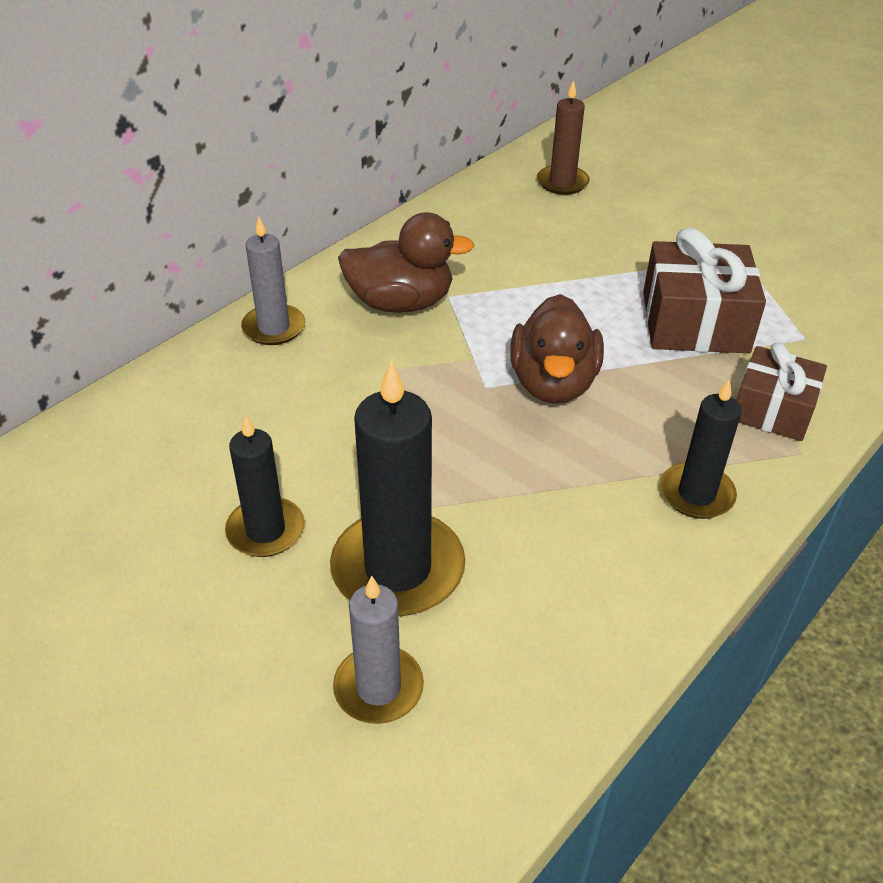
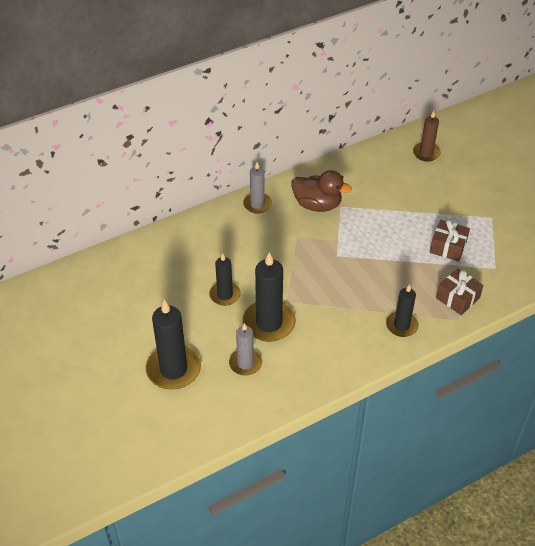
camera: 20 degrees right, 5 degrees up
brown duck [510,294,604,403] -> none
brown gift [643,227,766,353] -> brown gift [430,219,470,262], size x0.66
none -> black candle [146,300,201,390]

